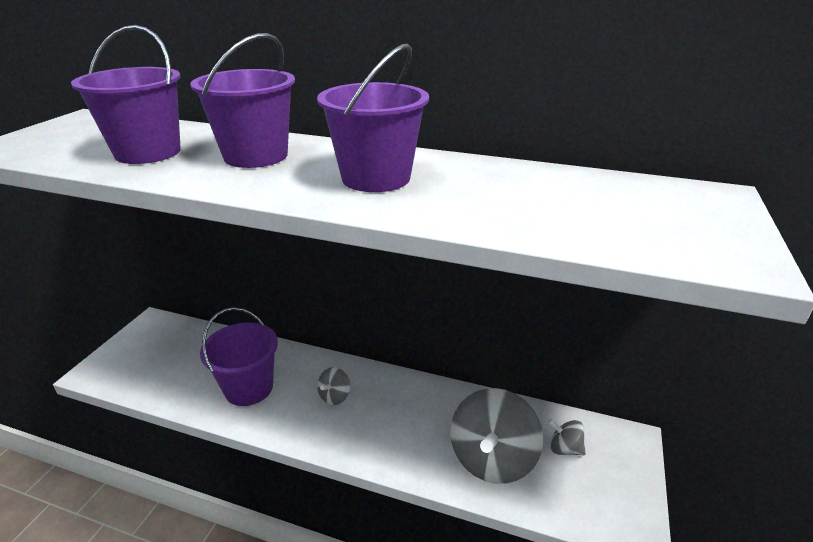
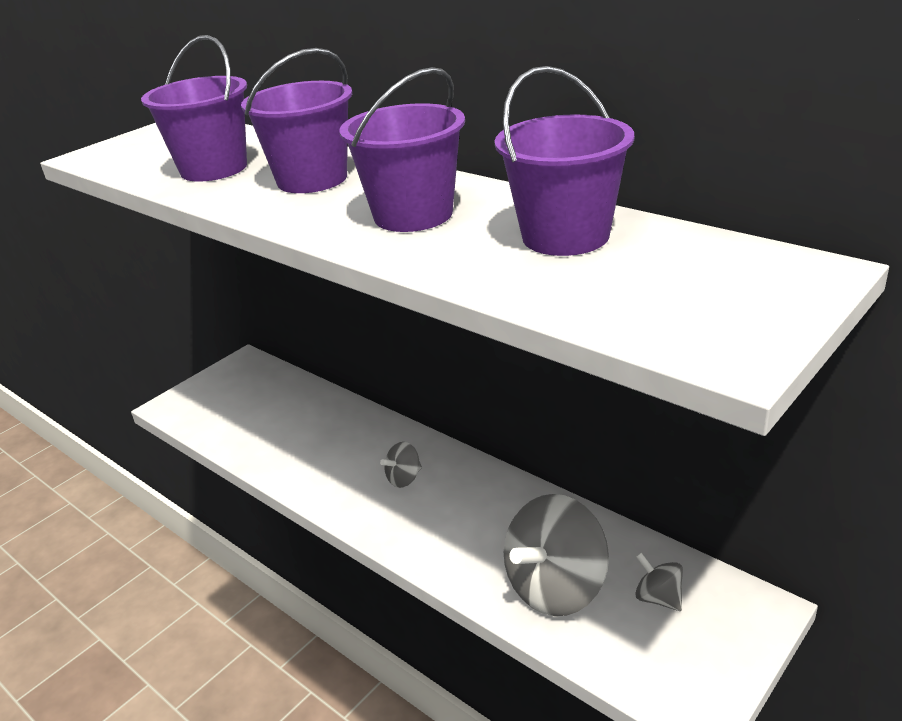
camera: 25 degrees right, 0 degrees up
purple bucket [200,307,278,406] -> purple bucket moved to [495,66,634,256]

